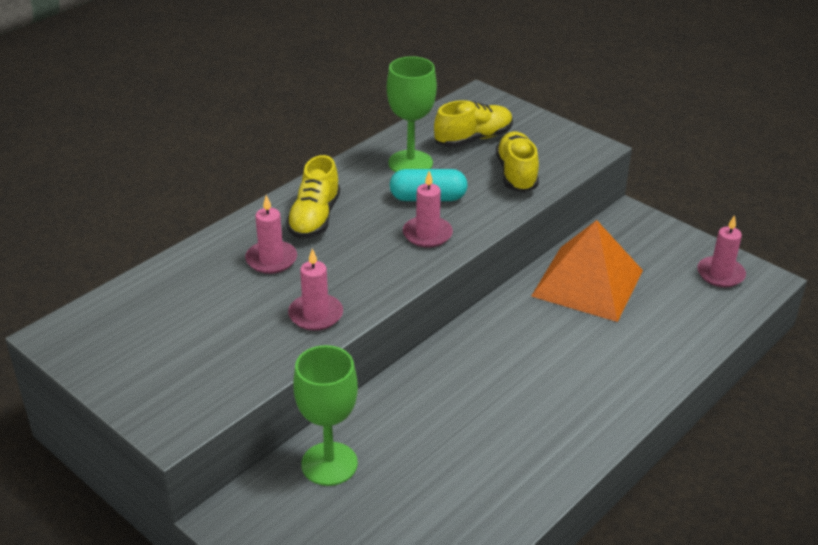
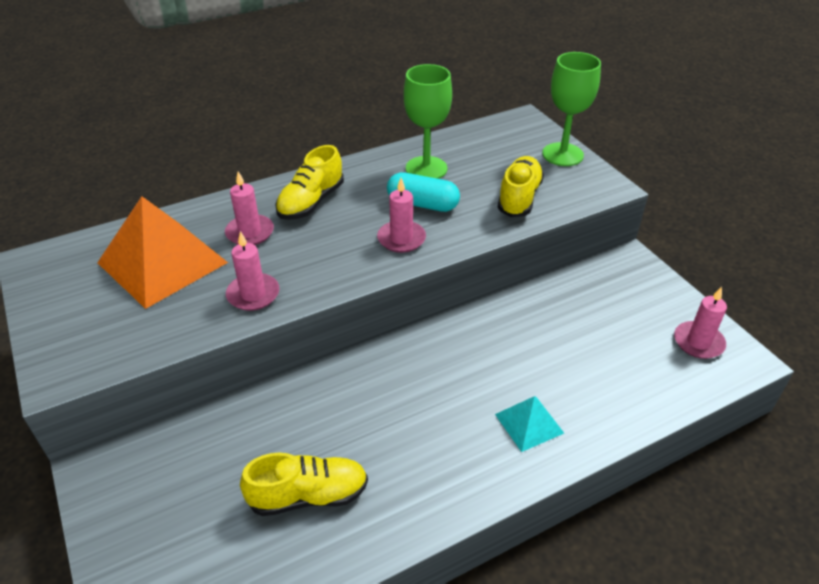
camera: 20 degrees right, 5 degrees up
green goblet [293,345,358,486] -> green goblet moved to [542,52,601,166]
yellow shoe [434,100,513,147] -> yellow shoe moved to [240,453,368,516]
orange pyramid [531,220,643,322] -> orange pyramid moved to [97,196,228,309]
none -> turquoise pyramid [495,396,564,452]

